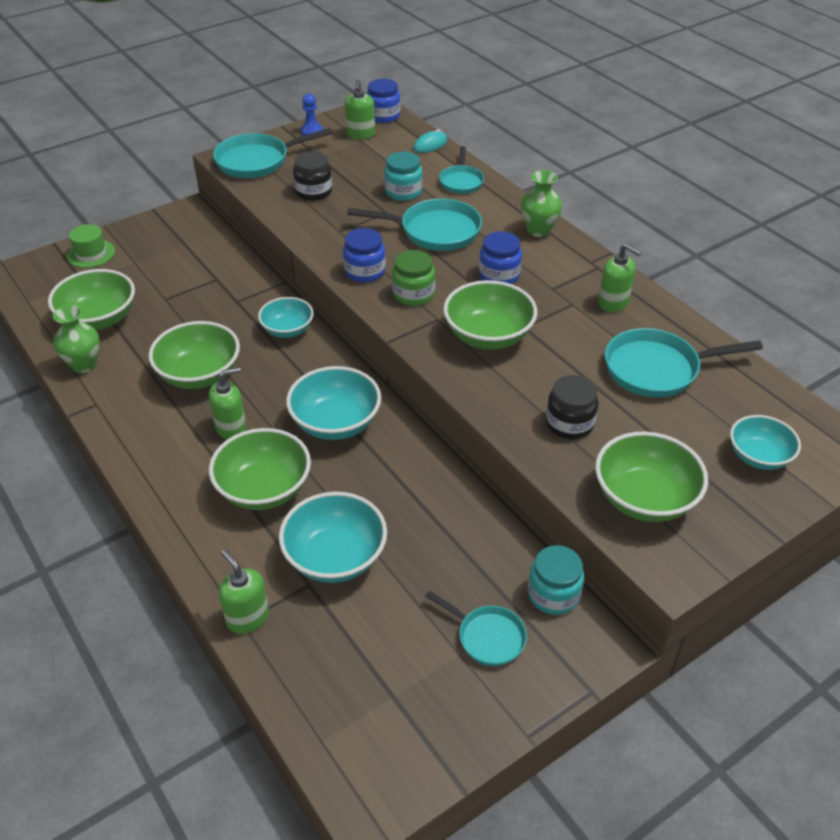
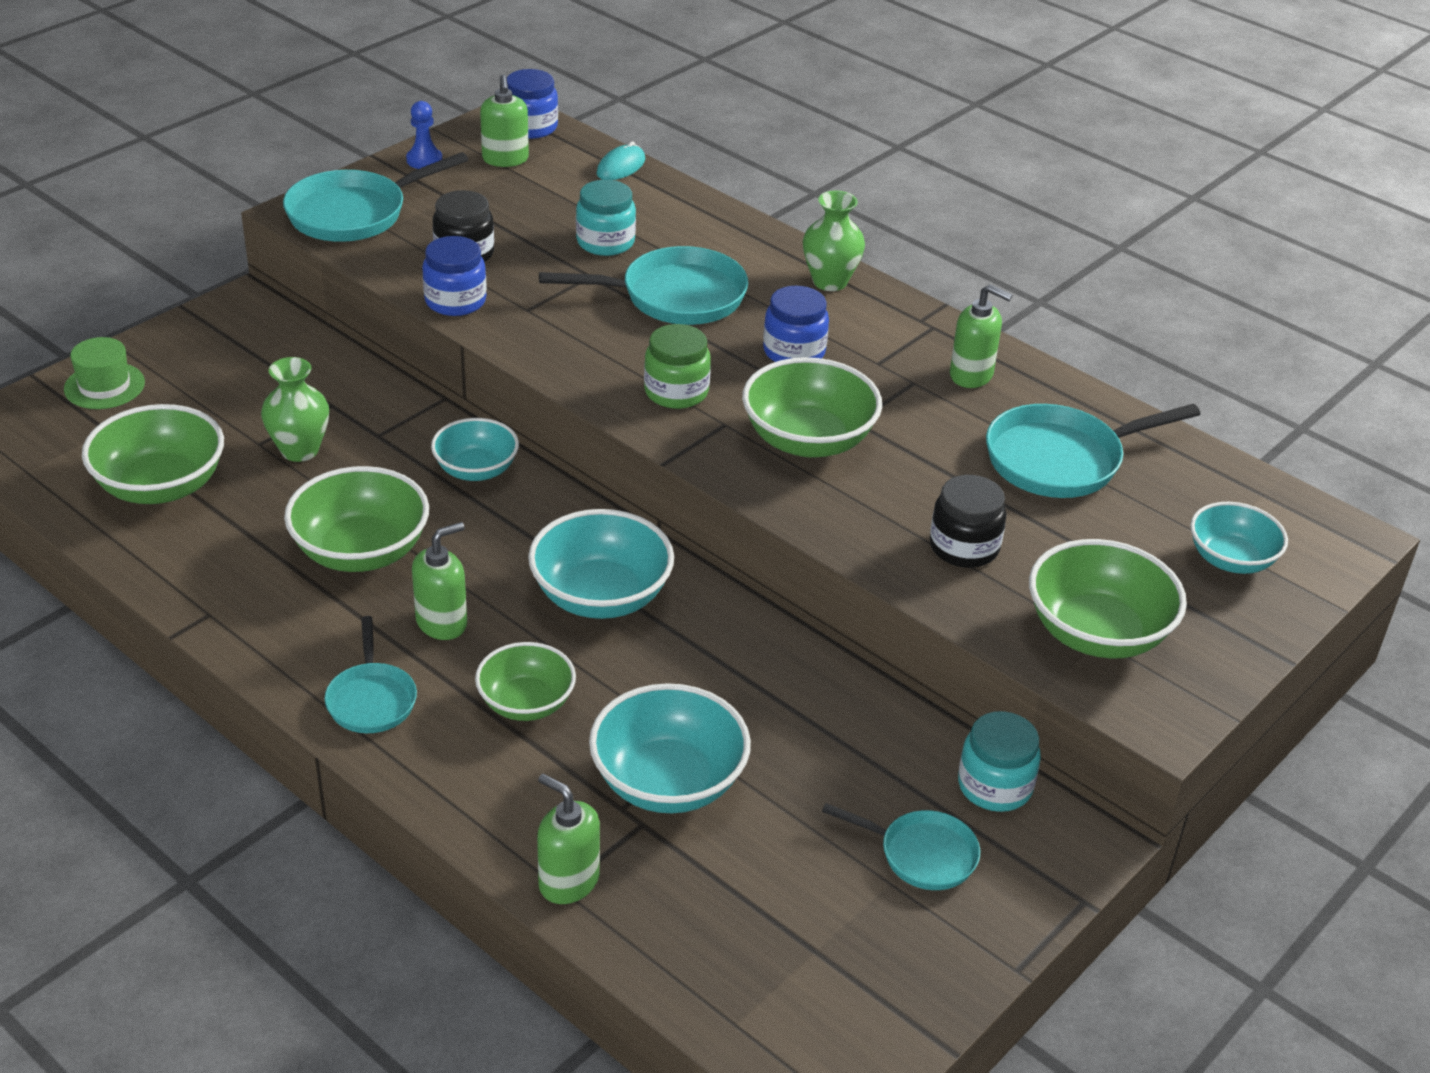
camera: 15 degrees left, 5 degrees down
green vase [53,305,100,373] -> green vase moved to [261,357,329,462]
green bowl [209,428,311,510] -> green bowl [475,642,576,721], size x0.65
blue jar [343,228,386,283] -> blue jar moved to [422,236,487,316]
turquoise pan [439,146,484,194] -> turquoise pan moved to [325,616,417,733]

